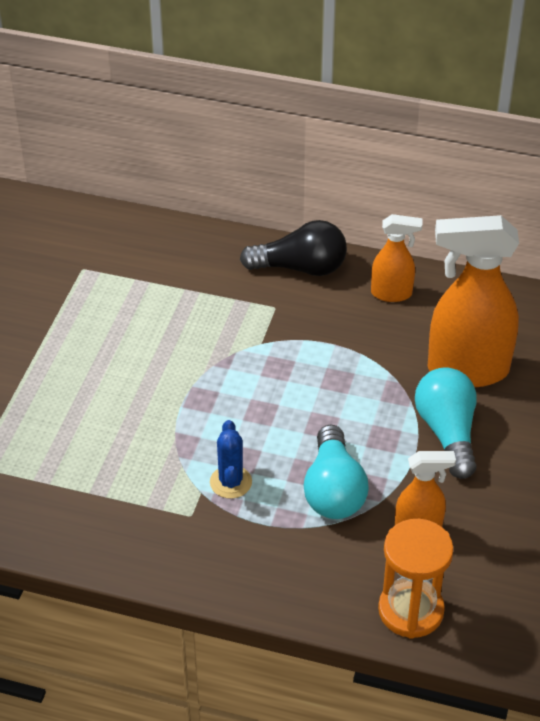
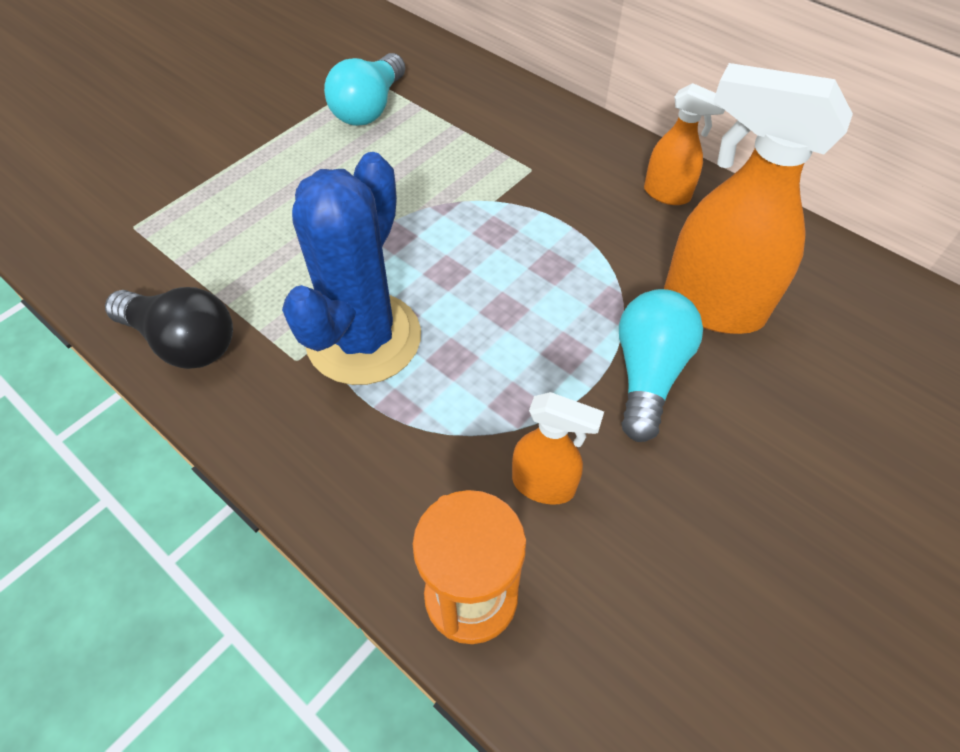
camera: 25 degrees right, 10 degrees up
blue cactus [210,420,252,499] -> blue cactus [282,152,421,385], size x2.22
black light bulb [240,220,347,276] -> black light bulb moved to [105,287,233,369]
turquoise light bulb [303,424,369,519] -> turquoise light bulb moved to [324,53,405,126]

